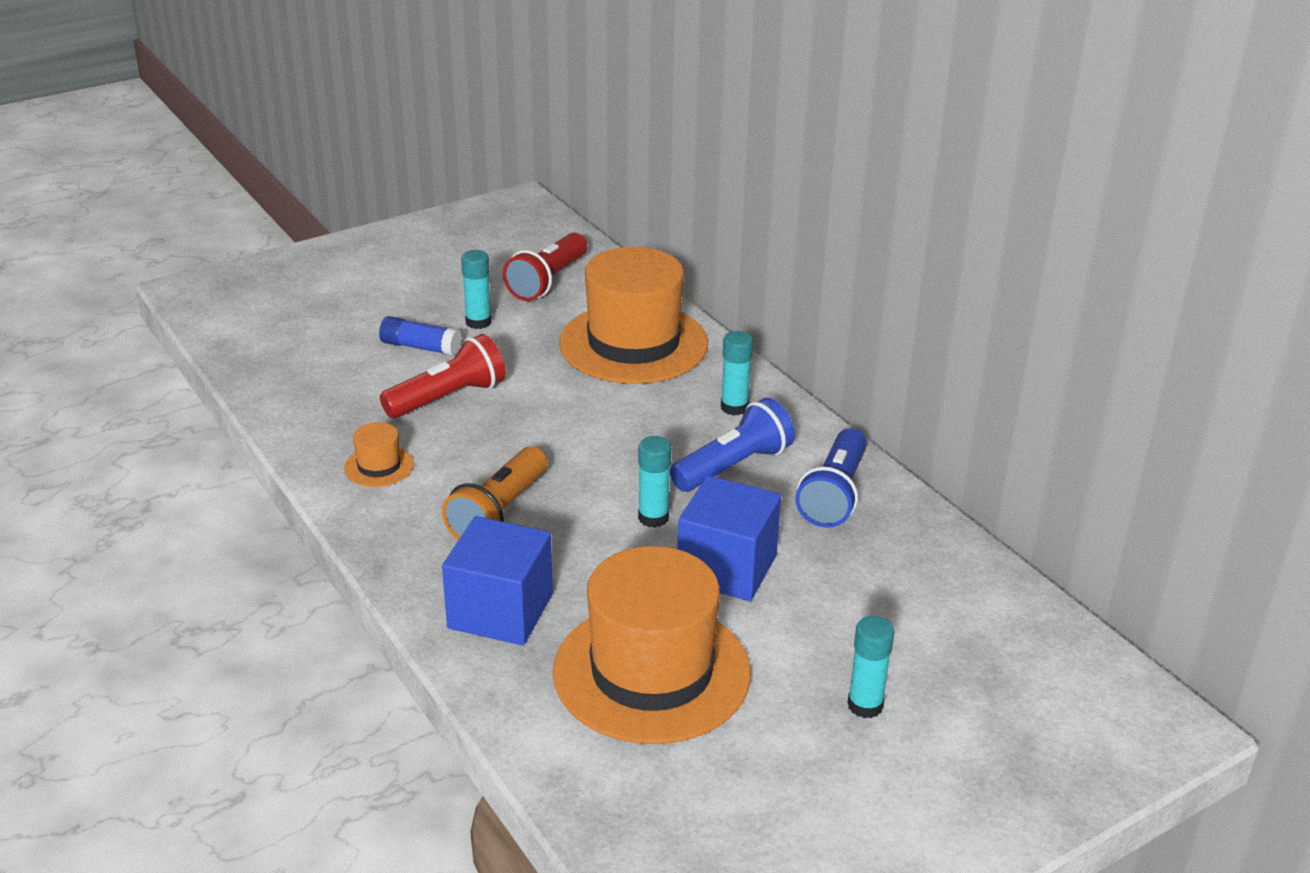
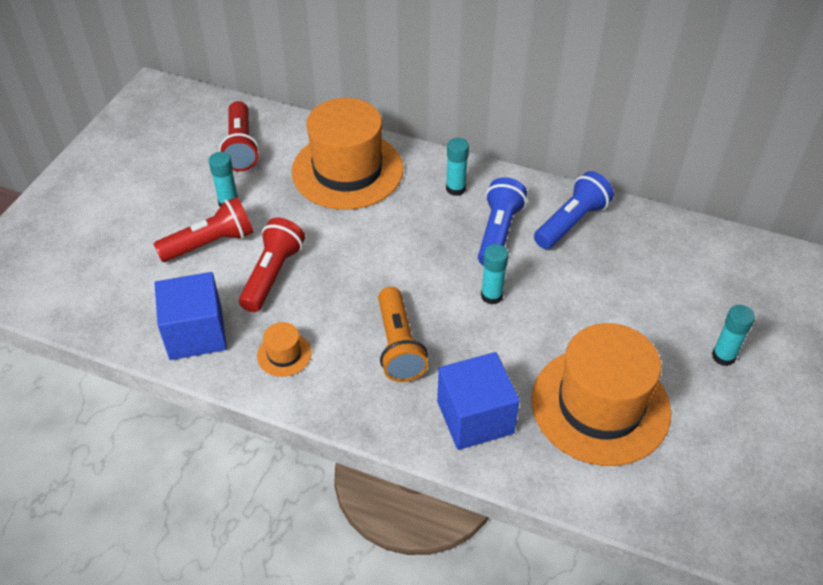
camera: 35 degrees left, 15 degrees up
blue glue stick [379,316,461,356] -> red flashlight [154,197,253,262]
blue cube [678,475,781,601] -> blue cube moved to [155,272,227,360]
blue flashlight [795,428,867,528] -> blue flashlight turned 120 degrees counterclockwise [534,171,614,249]

